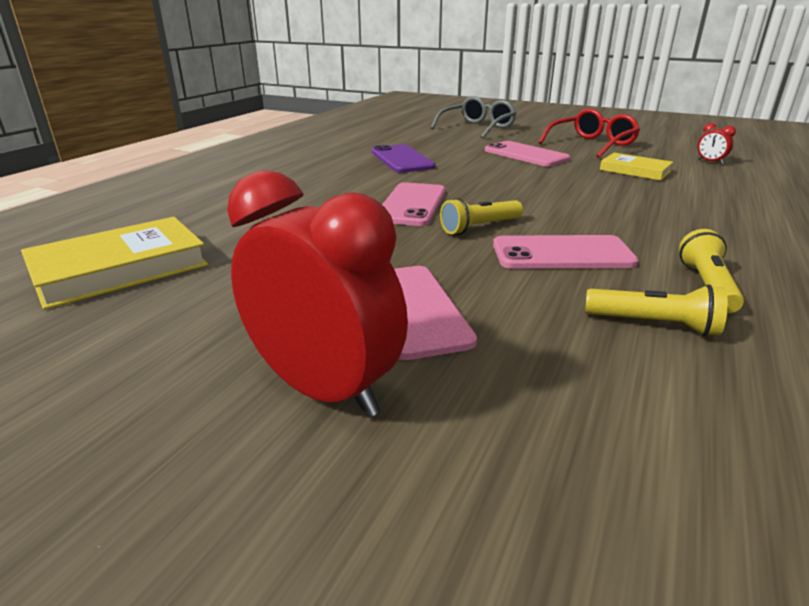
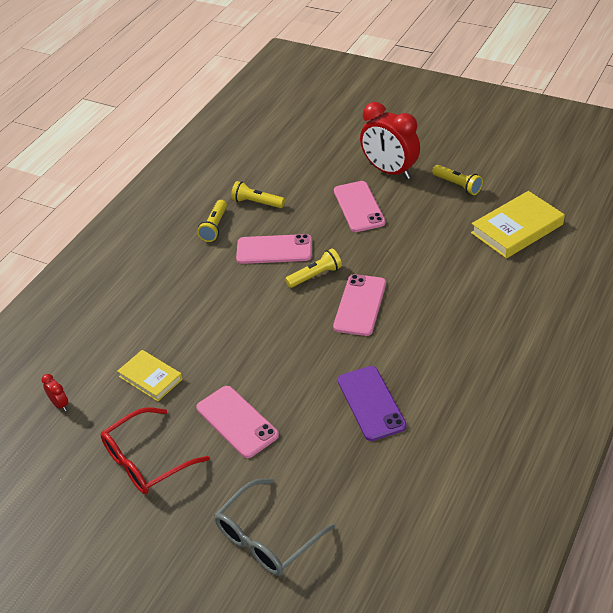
camera: 175 degrees left, 15 degrees up
none -> yellow flashlight [432,165,483,195]

